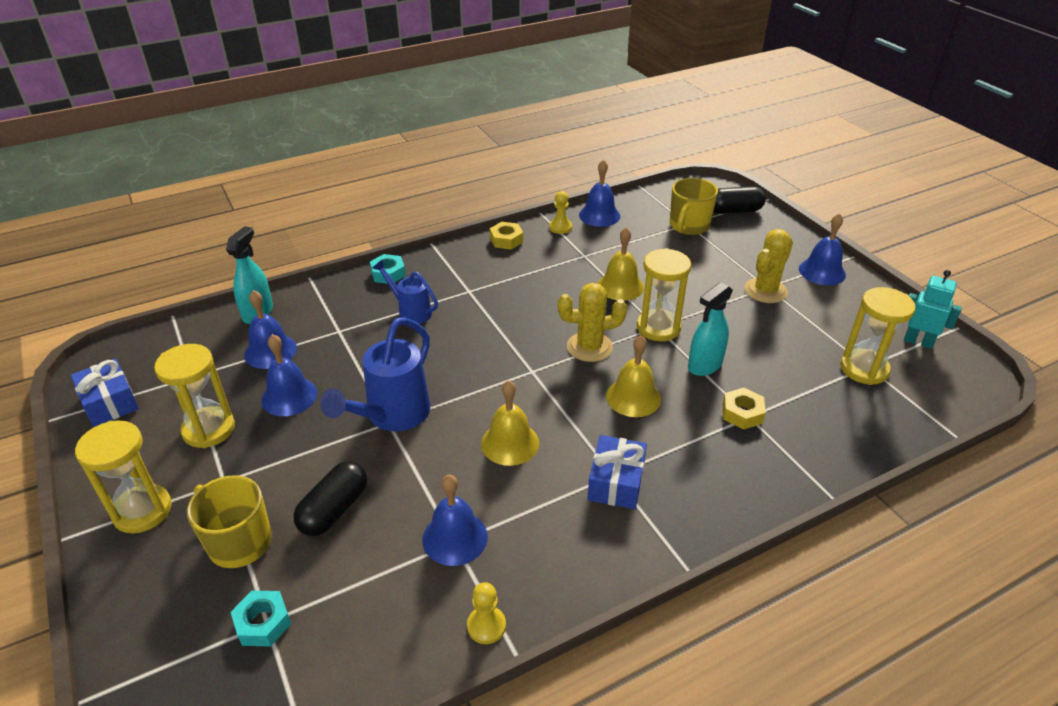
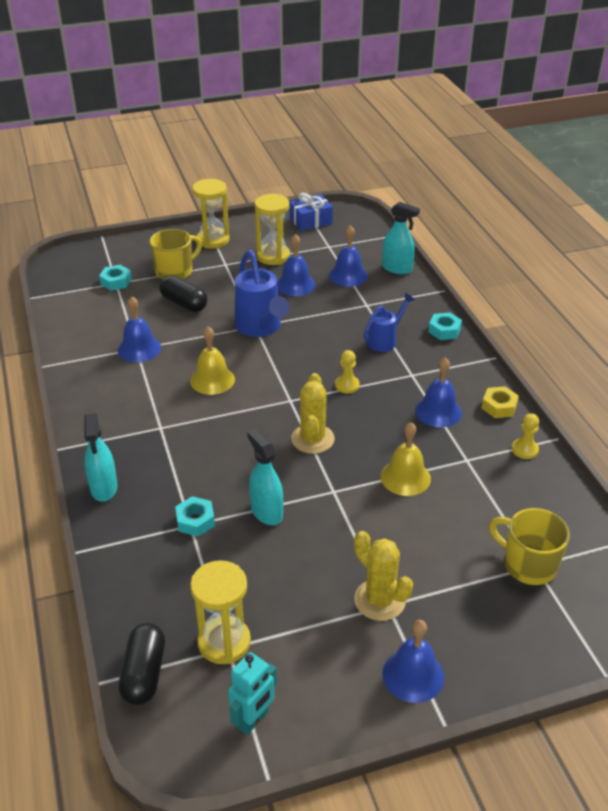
camera: 100 degrees right, 0 degrees up
blue watering can [320,317,430,431] -> blue watering can turned 150 degrees counterclockwise [235,250,289,337]
yellow pawn [467,582,506,644] -> yellow pawn moved to [335,350,360,393]
blue bell [579,159,620,227] -> blue bell moved to [415,357,462,428]
blue gift [587,435,647,509] -> none
yellow bell [606,335,661,417] -> none
yellow hourglass [637,248,691,341] -> none
black capsule [714,186,766,214] -> black capsule moved to [119,623,165,705]
yellow nut [722,388,766,430] -> turquoise nut [175,496,215,536]
none -> turquoise spray bottle [84,413,118,502]

